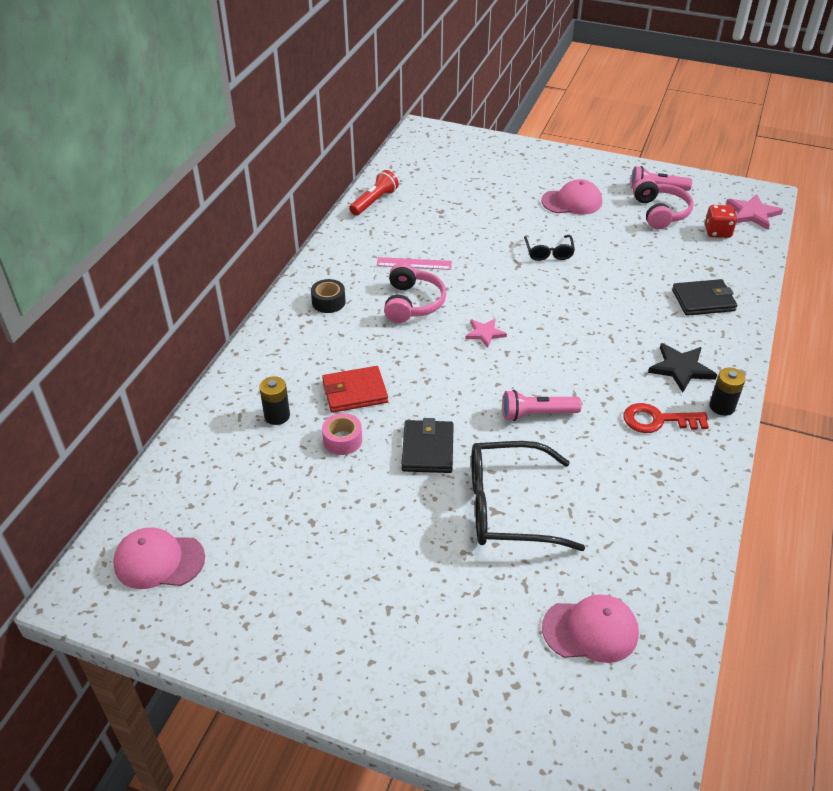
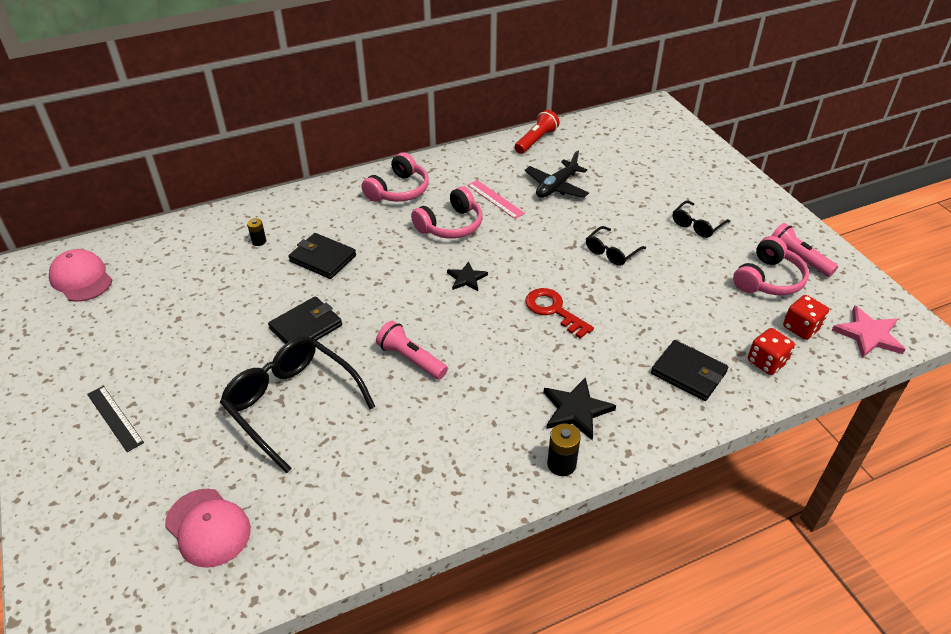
camera: 45 degrees right, 0 degrees up
black battery [259,376,290,425] -> black battery [247,218,266,246], size x0.65
black tape [311,279,346,313] -> pink headphones [362,153,429,202]
red wallet [322,366,388,413] -> black wallet [288,233,356,279]
pink tape [322,413,362,455] -> none
red flashlight [349,170,399,216] -> red flashlight turned 45 degrees counterclockwise [515,110,560,154]
pink star [465,318,507,348] -> black star [447,261,488,291]
pink cap [541,179,602,214] -> black glasses [673,200,730,238]
red key [623,403,709,433] -> red key moved to [525,288,594,339]
none -> black ruler [87,386,144,452]
none -> black plane [525,150,589,198]
none -> red dice [748,328,795,375]

